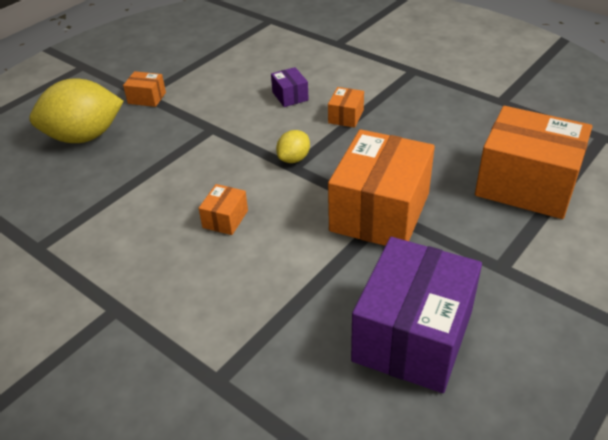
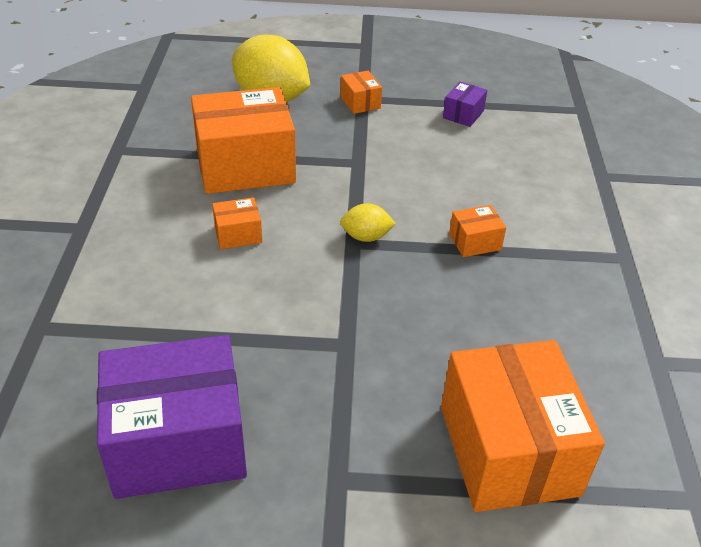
camera: 50 degrees right, 0 degrees up
purple box [271,67,309,107] -> purple box moved to [443,81,487,127]
orange box [328,129,435,246] -> orange box moved to [191,87,296,194]

